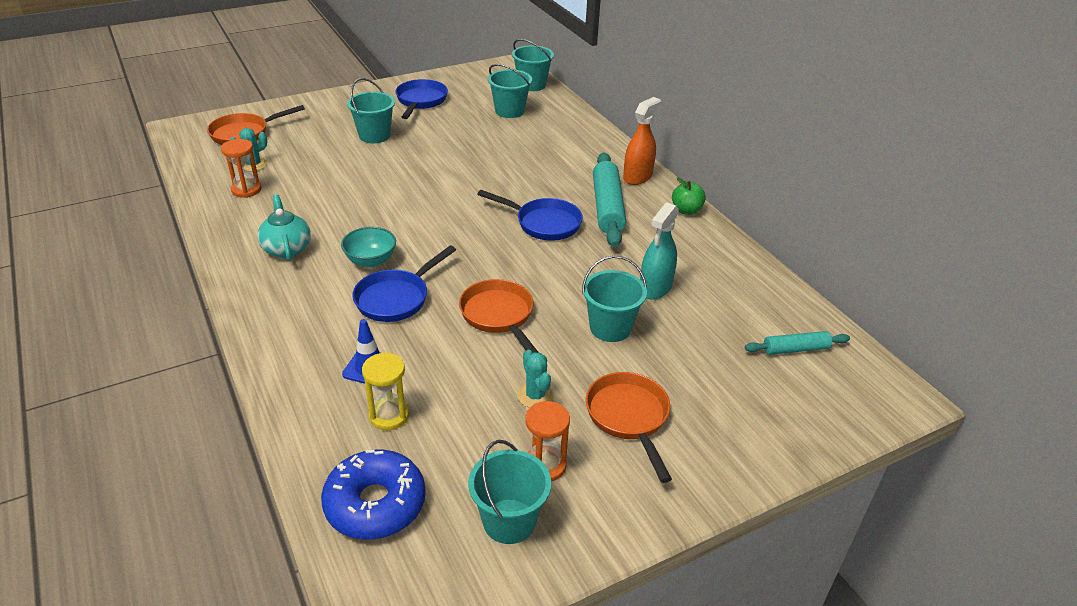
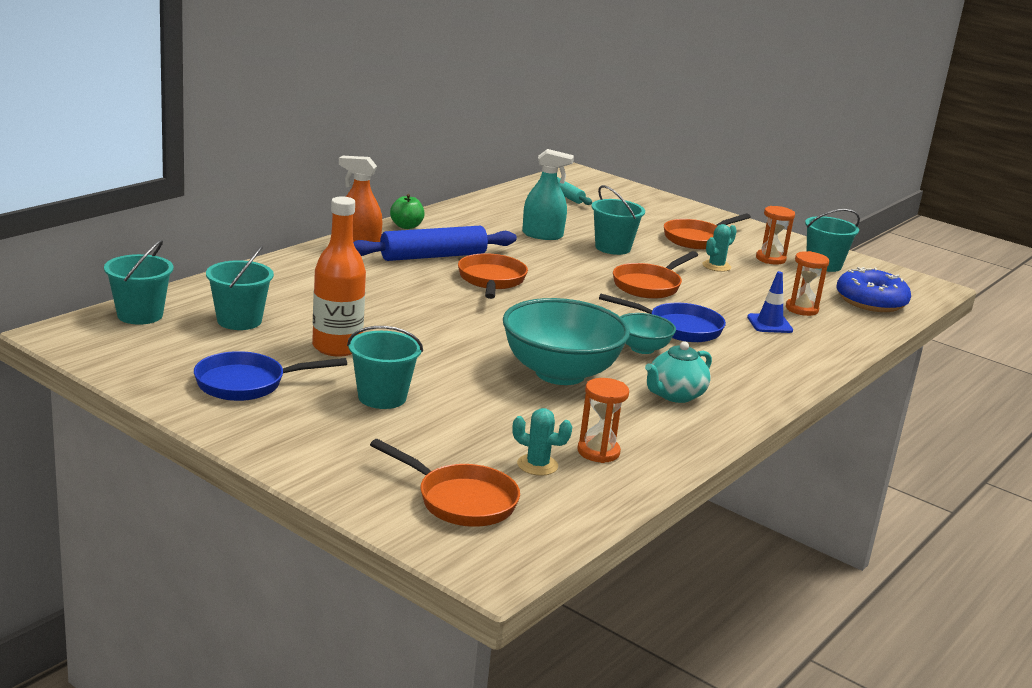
camera: 115 degrees left, 15 degrees down
yellow hourglass [362,352,409,430] -> orange hourglass [786,251,829,316]
blue pan [477,190,583,241] -> orange pan [458,253,528,299]
turquoise rolling pin [593,152,626,247] -> blue rolling pin [353,226,517,261]
none -> orange bottle [312,196,366,357]
none -> turquoise bowl [503,298,630,385]

